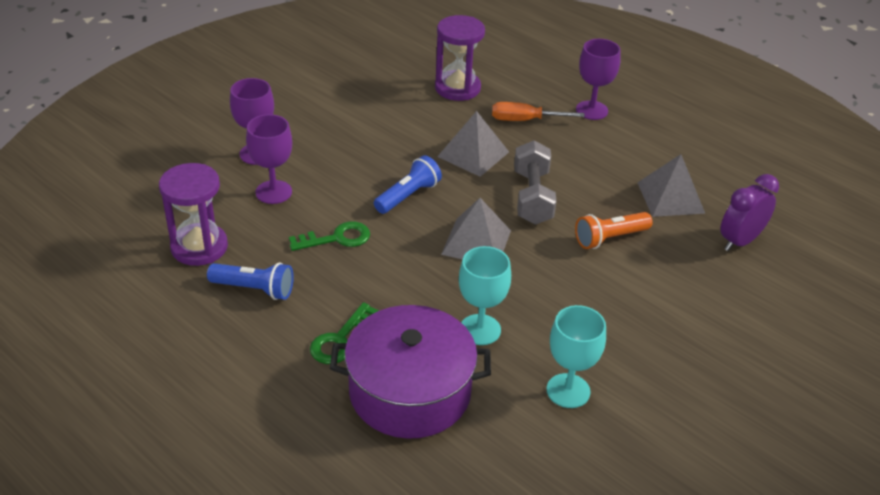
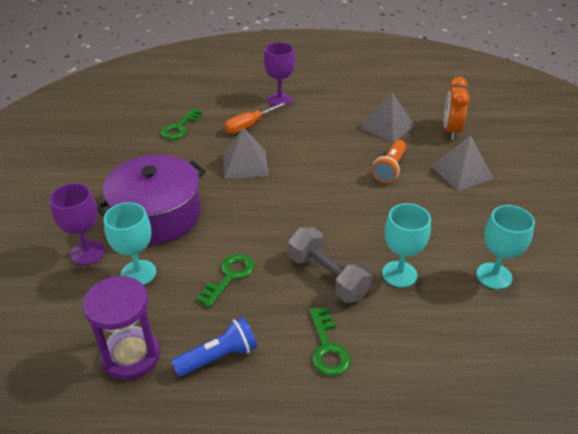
camera: 40 degrees left, 0 degrees up
purple goblet [246,114,292,204] -> turquoise goblet [104,202,156,285]
purple pot [330,305,491,439] -> purple pot moved to [97,155,206,244]
blue flashlight [374,155,442,214] -> none
purple hourglass [435,15,485,101] -> green key [161,108,203,140]
grey pyramid [441,198,511,259] -> grey pyramid moved to [431,136,494,191]
grey dumbbell [514,140,557,225] -> grey dumbbell moved to [288,227,373,303]
purple clock [720,174,779,251] -> orange clock [444,77,470,140]

